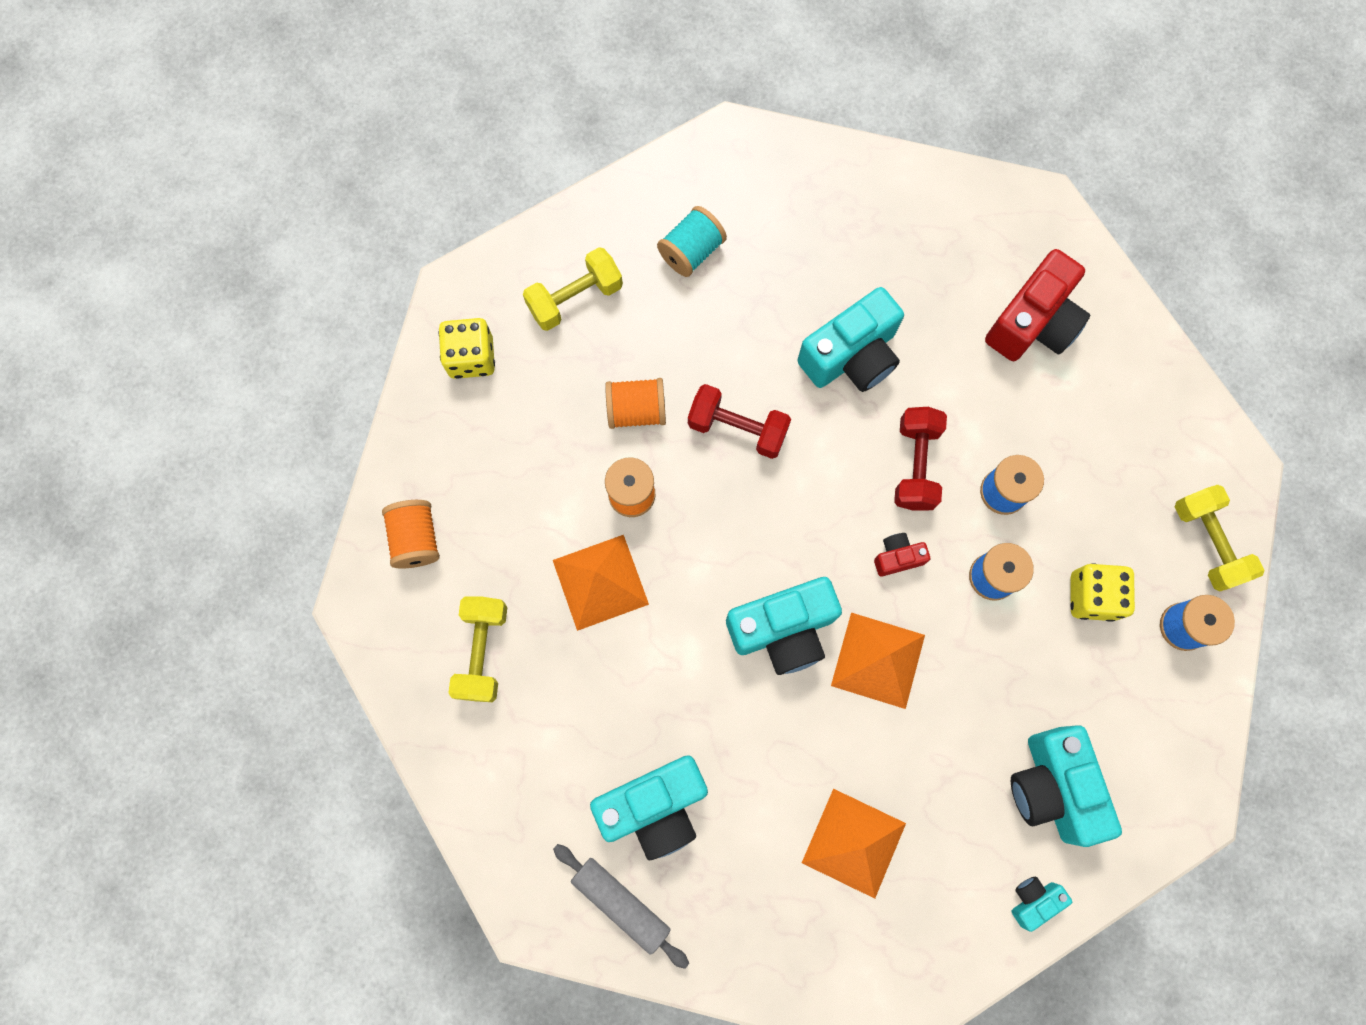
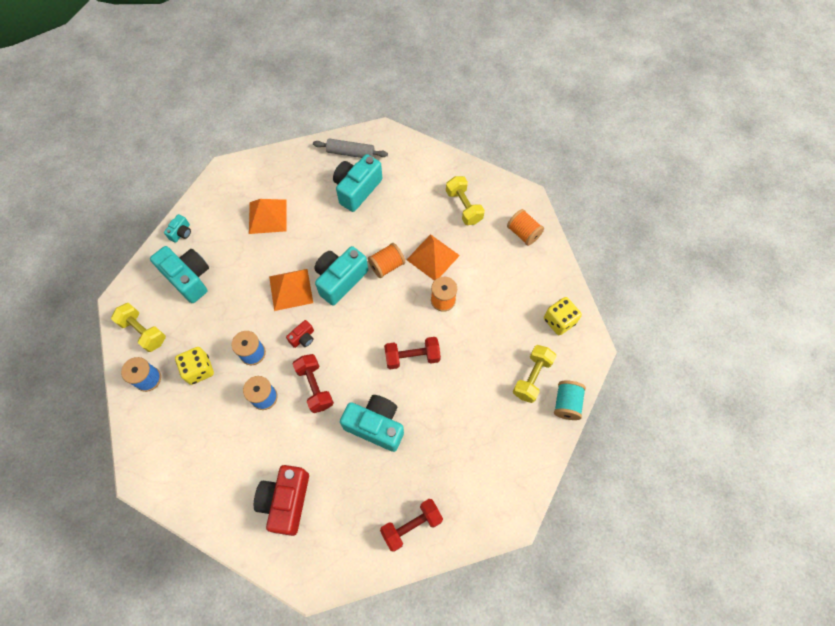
camera: 150 degrees right, 10 degrees down
orange spool [605,378,666,429] -> orange spool moved to [368,243,405,278]
turquoise spool [657,206,727,277] -> turquoise spool moved to [554,380,586,420]
turquoise camera [797,287,904,392] -> turquoise camera turned 90 degrees clockwise [340,395,404,452]
yellow dumbbell [1175,485,1265,591] -> yellow dumbbell moved to [111,303,166,352]
none -> red dumbbell [380,499,443,552]

